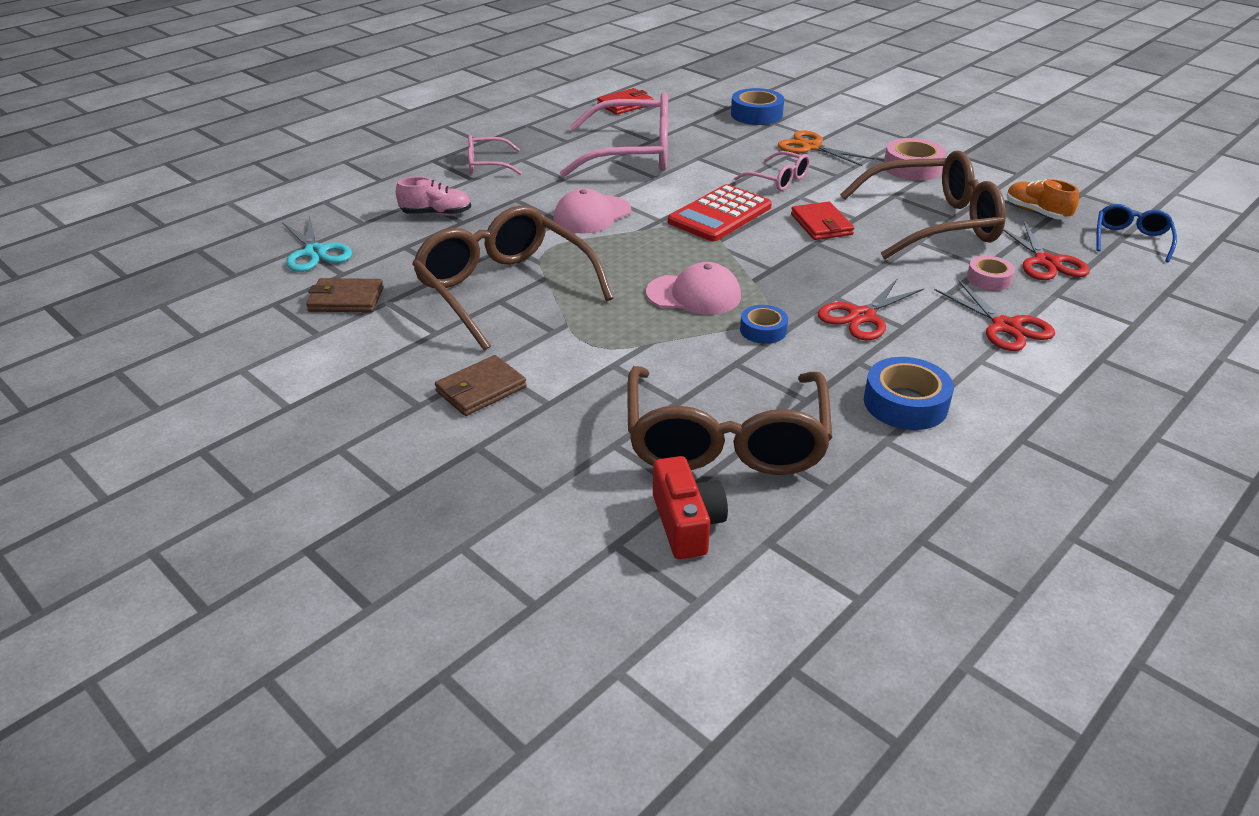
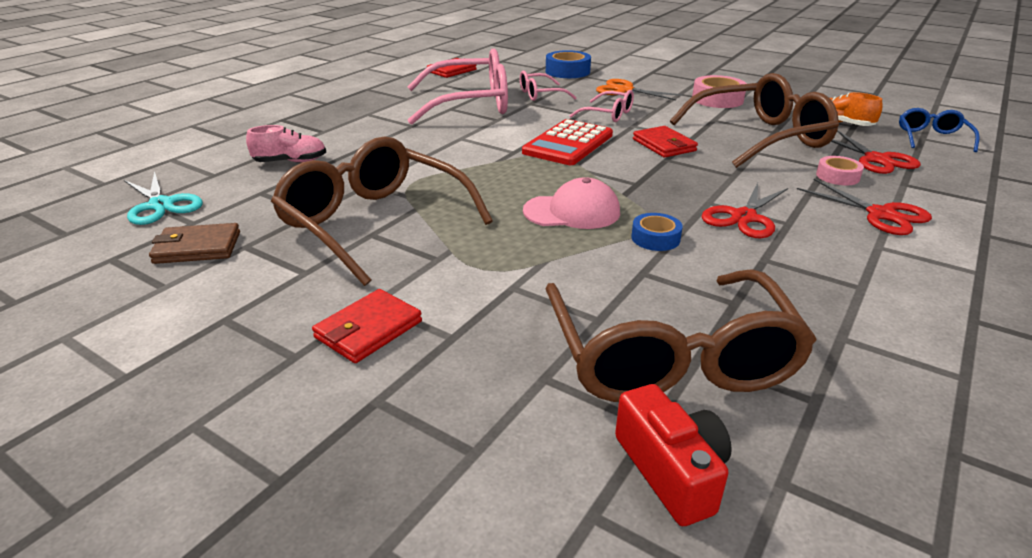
camera: 10 degrees left, 5 degrees down
brown wallet [435,355,527,416] -> red wallet [312,289,422,363]
pink glasses [468,135,522,175] -> pink glasses moved to [520,70,577,101]
pink cap [554,189,631,234] -> none
blue tape [864,357,954,430] -> none

